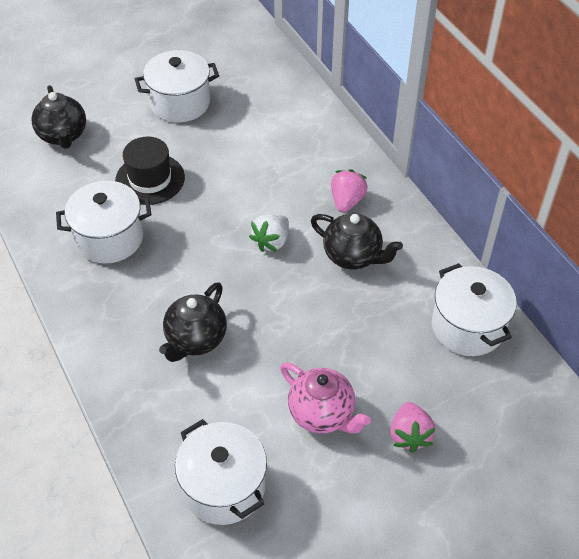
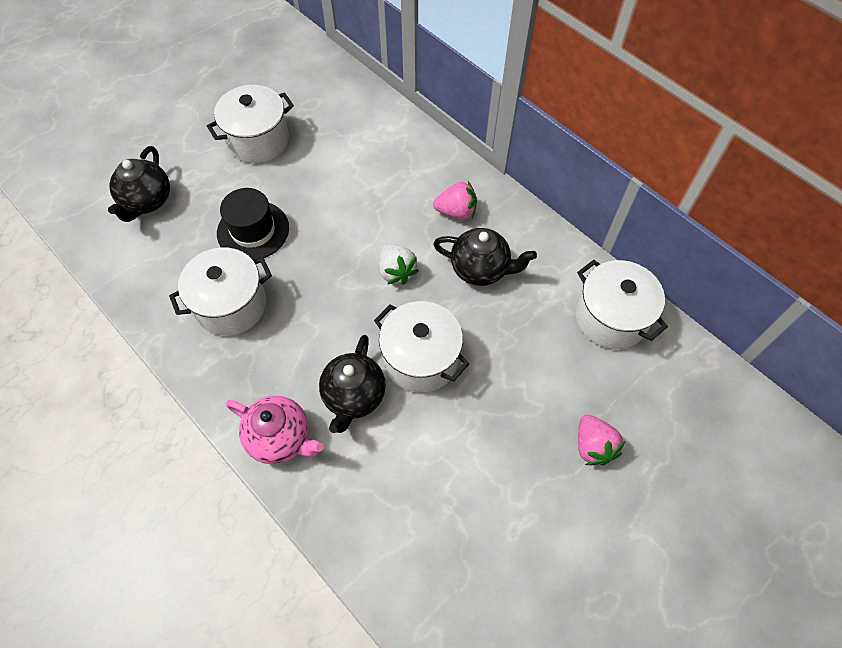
camera: 15 degrees left, 10 degrees up
black teapot [31,85,86,149] -> black teapot turned 45 degrees clockwise [108,146,170,222]
white pot [175,419,267,525] -> white pot moved to [374,301,469,393]
white strawberry [249,214,289,252] -> white strawberry turned 45 degrees counterclockwise [379,244,419,285]
pink teapot [280,362,371,433] -> pink teapot moved to [226,396,324,464]
pink strawberry [331,169,368,213] -> pink strawberry turned 90 degrees clockwise [433,181,477,220]

